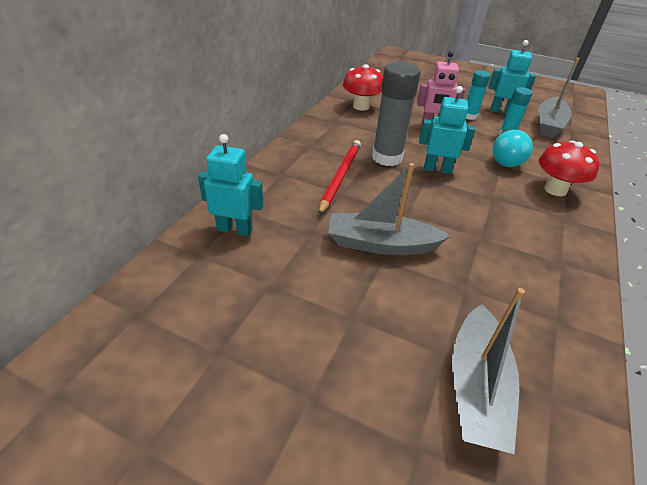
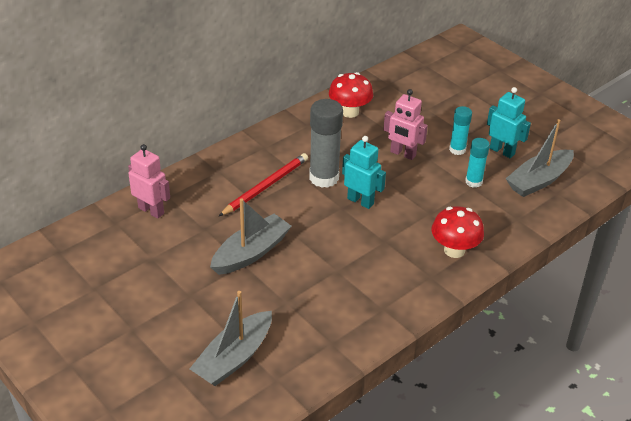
camera: 25 degrees right, 0 degrees up
turquoise robot [198,134,263,236] -> pink robot [128,144,170,219]
grey boat [328,163,451,255] -> grey boat turned 105 degrees clockwise [210,198,292,275]
turquoise light bulb [493,129,533,167] -> none

